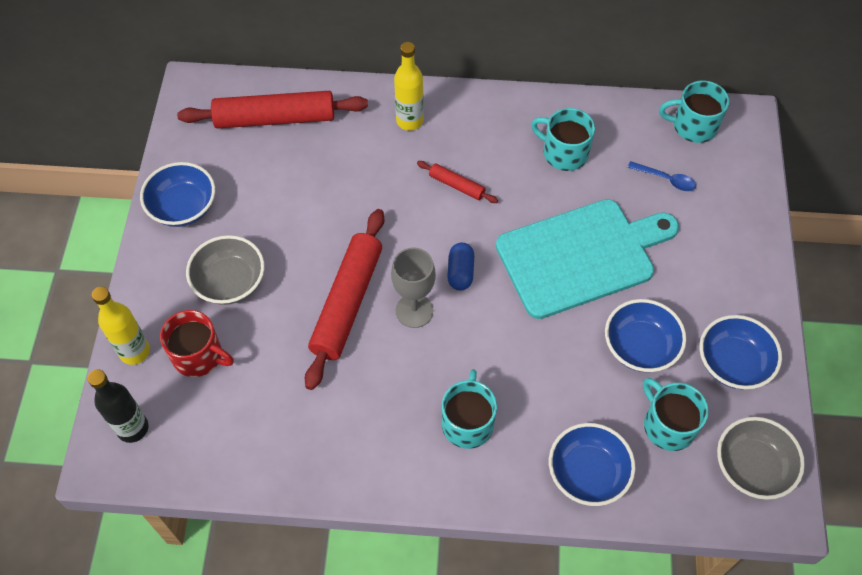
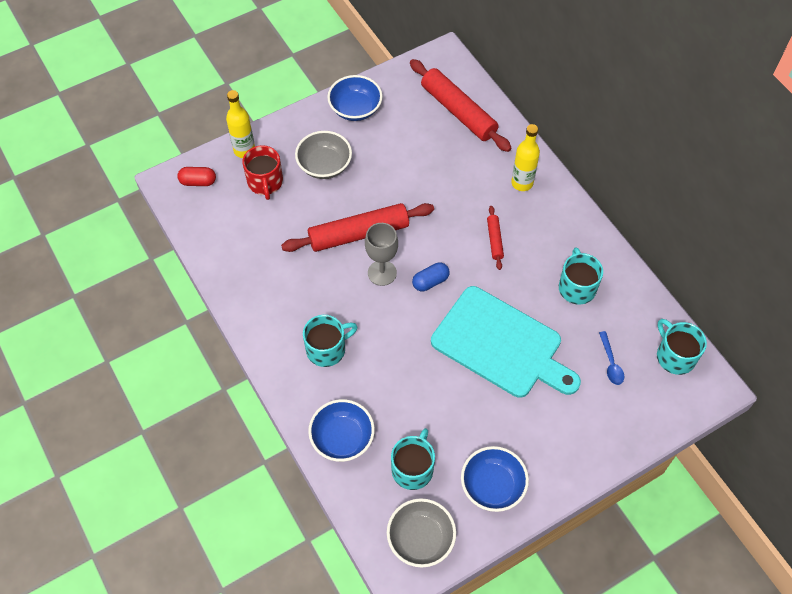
camera: 55 degrees right, 0 degrees up
black bottle [88,369,149,443] -> red capsule [177,167,216,186]
blue bowl [605,299,686,372] -> none

